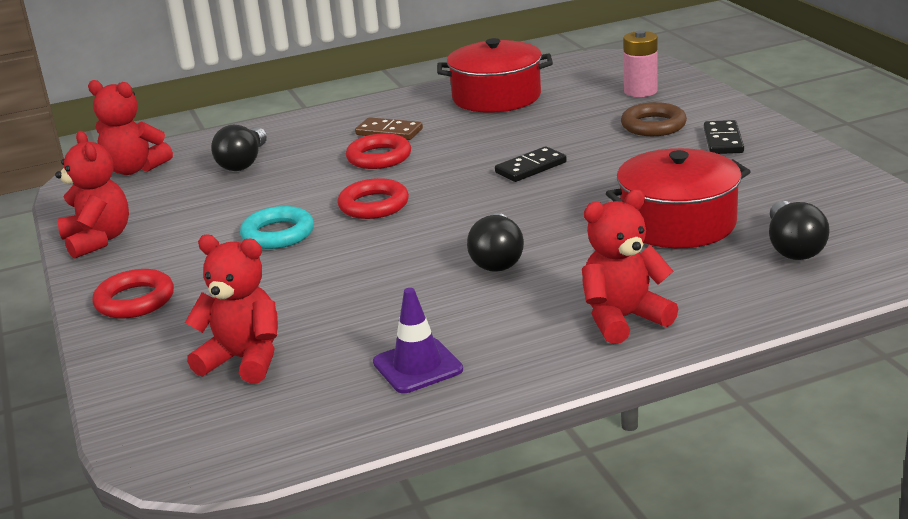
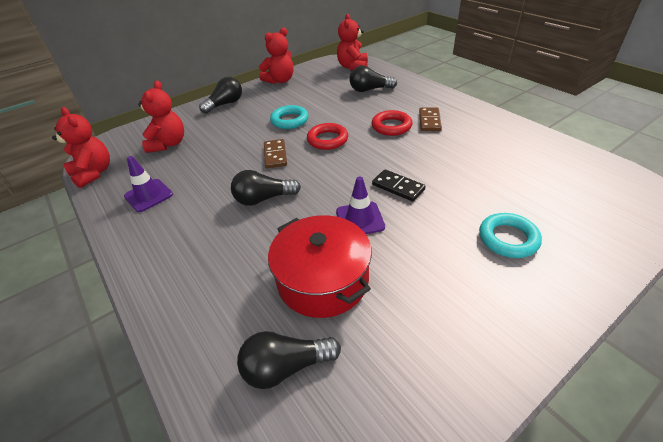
camera: 75 degrees right, 15 degrees up
red ring [92,269,174,319] -> black light bulb [199,77,242,114]
red pot [437,38,553,113] -> none
red teddy bear [582,190,678,344] -> red teddy bear moved to [52,107,110,188]
brown ring [621,102,687,136] -> turquoise ring [479,213,542,258]
pink battery [623,30,658,97] -> none
black domino [704,120,744,154] -> none
none -> brown domino [264,139,287,168]
none -> purple traffic cone [336,176,385,234]

